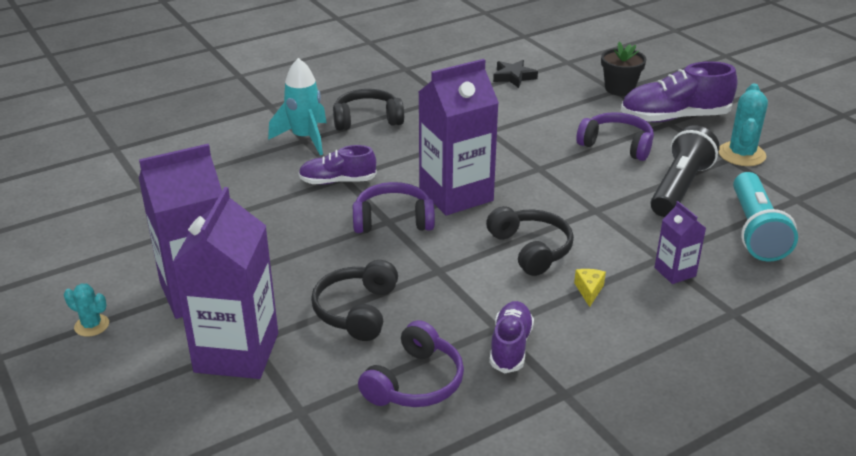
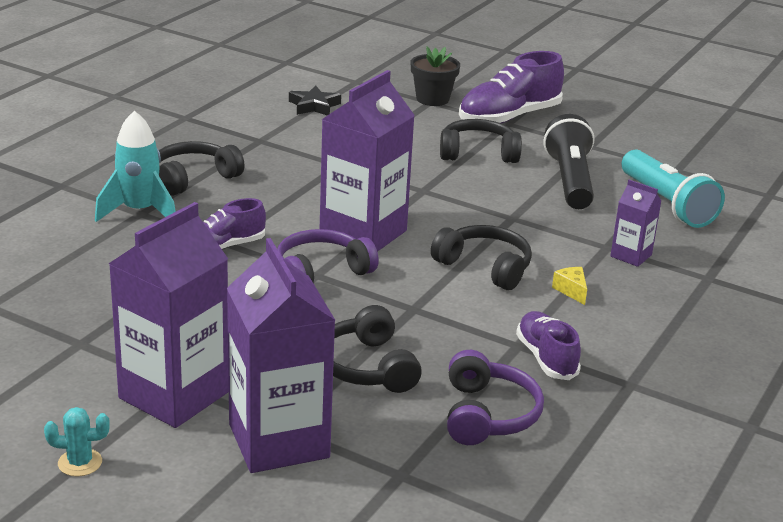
camera: 30 degrees left, 5 degrees down
purple headphones [576,112,654,161] -> black headphones [440,119,522,163]
turquoise cactus [719,84,768,166] -> none

